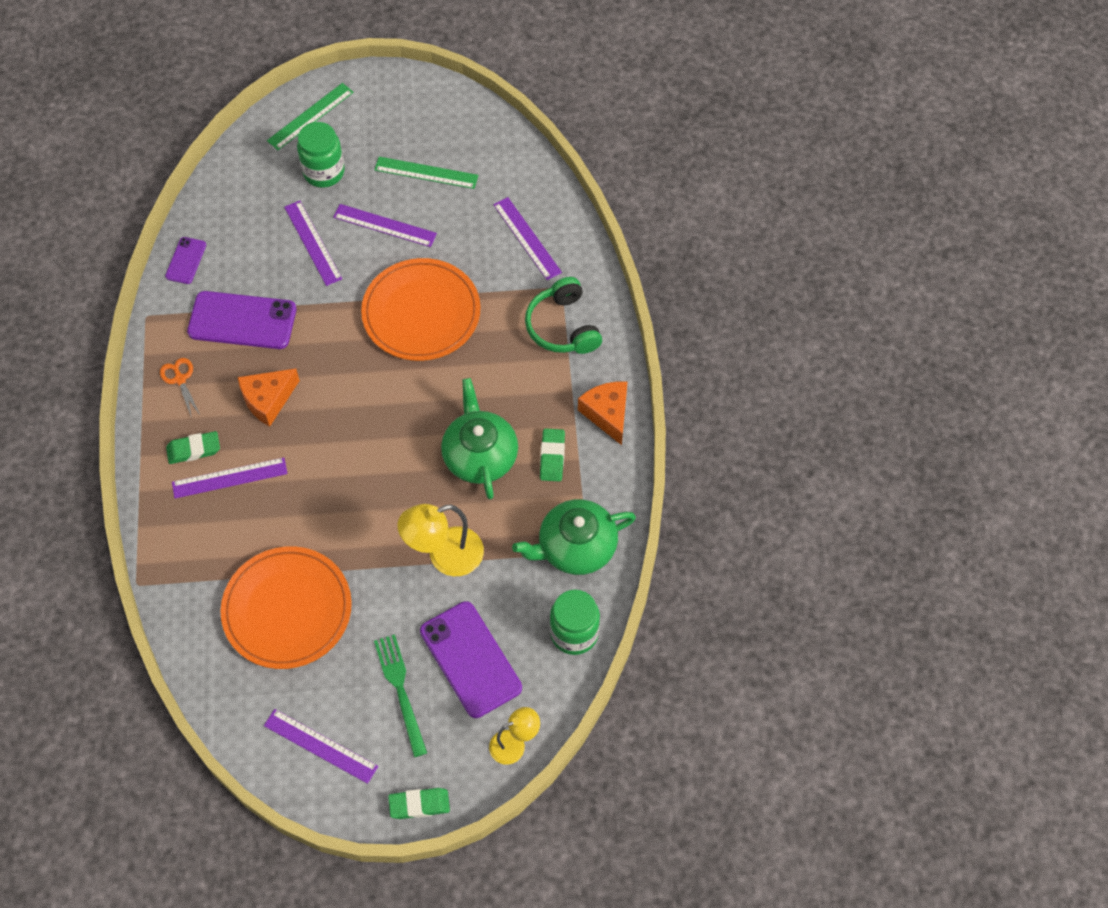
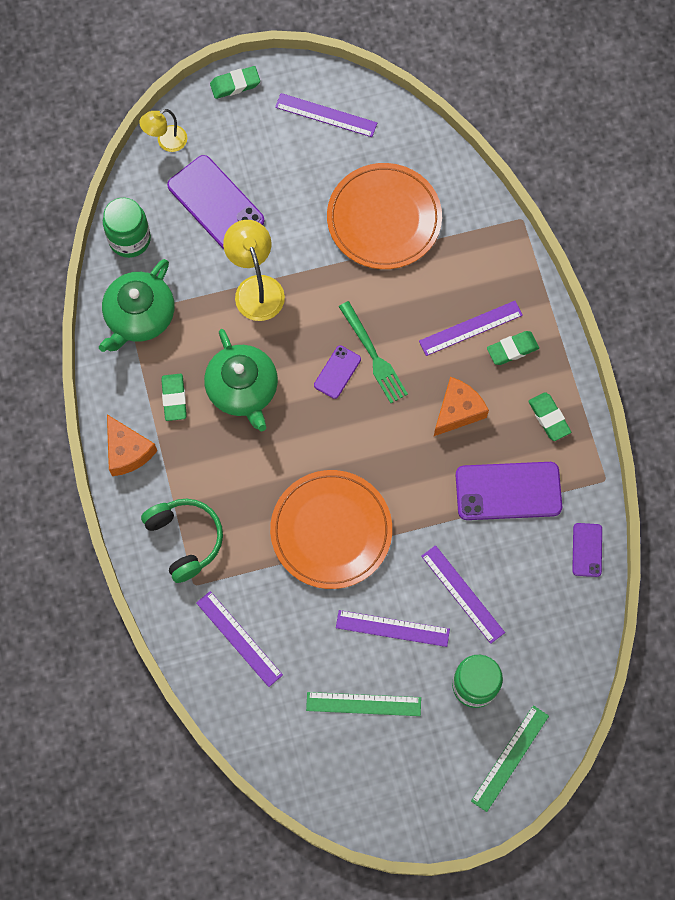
camera: 170 degrees right, 10 degrees up
orange scissors [160,358,200,418] -> green eraser [528,392,571,441]
green fork [374,634,427,757] -> green fork moved to [339,301,408,403]
yellow lamp [397,504,484,576] -> yellow lamp turned 75 degrees counterclockwise [223,220,285,321]
green teapot [512,499,636,575] -> green teapot turned 150 degrees clockwise [99,259,175,352]
none -> purple phone [314,346,361,399]

